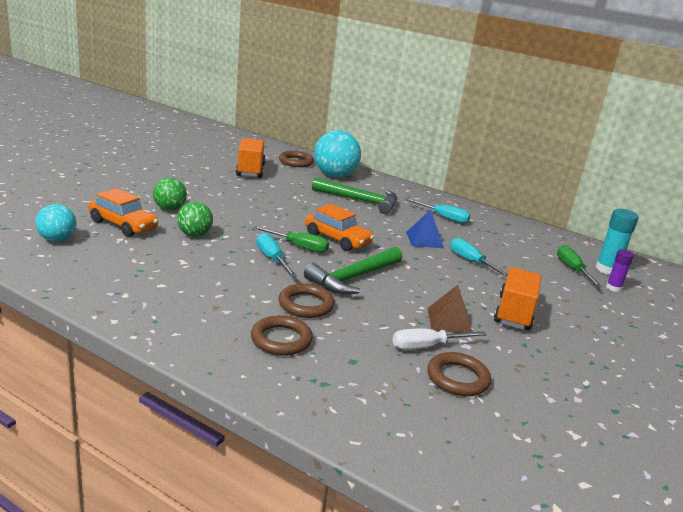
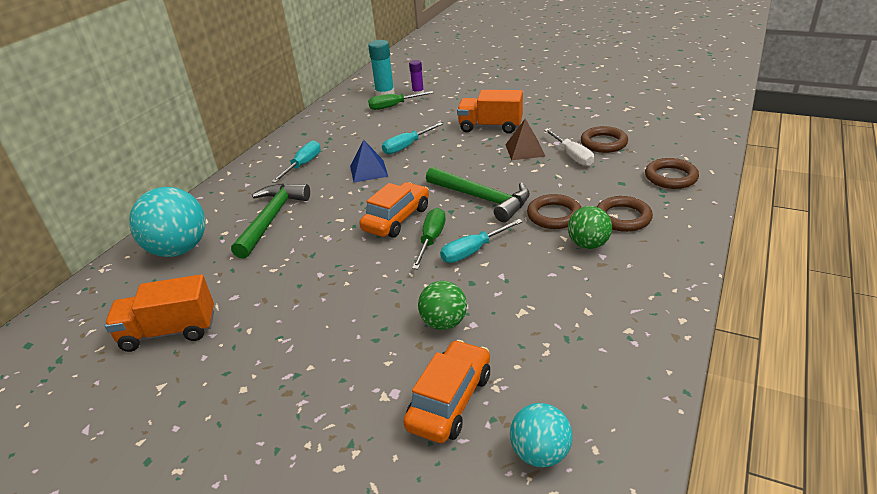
camera: 90 degrees left, 10 degrees up
green ball [153,178,187,210] -> green ball moved to [568,206,612,249]
brown ring [279,151,314,167] -> brown ring moved to [645,158,699,189]

